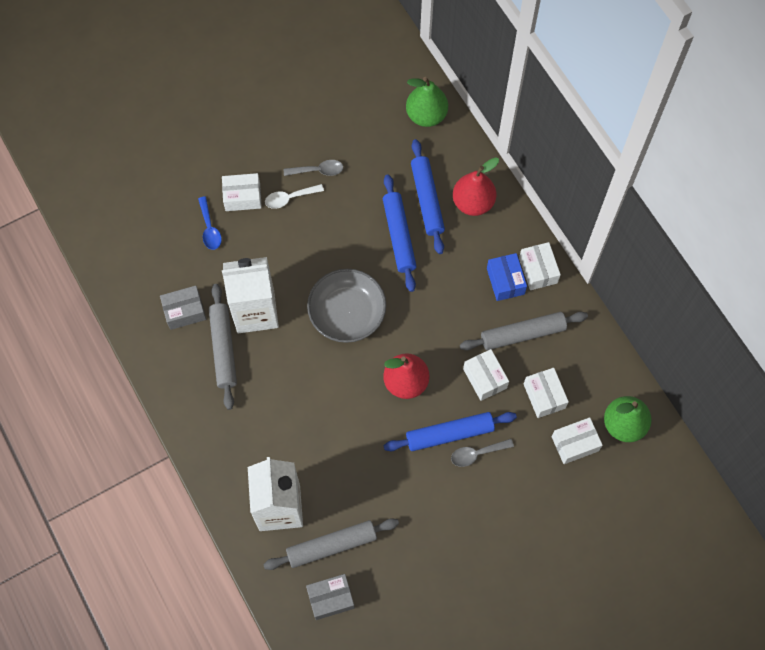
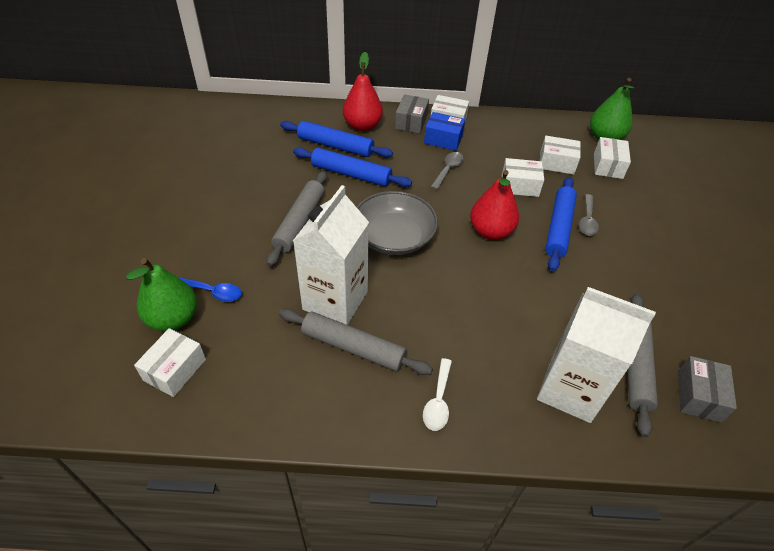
camera: 60 degrees left, 20 degrees down
grey box [160,286,206,330] -> grey box moved to [395,94,429,134]
white box [222,173,262,211] -> white box moved to [134,328,206,397]
white spoon [265,184,324,209] -> white spoon moved to [423,358,452,431]
grey spoon [284,160,343,176] -> grey spoon moved to [431,152,463,190]
green pear [406,77,448,127] -> green pear moved to [126,258,197,331]
grey rolling pin [460,312,588,351] -> grey rolling pin moved to [266,171,327,267]

